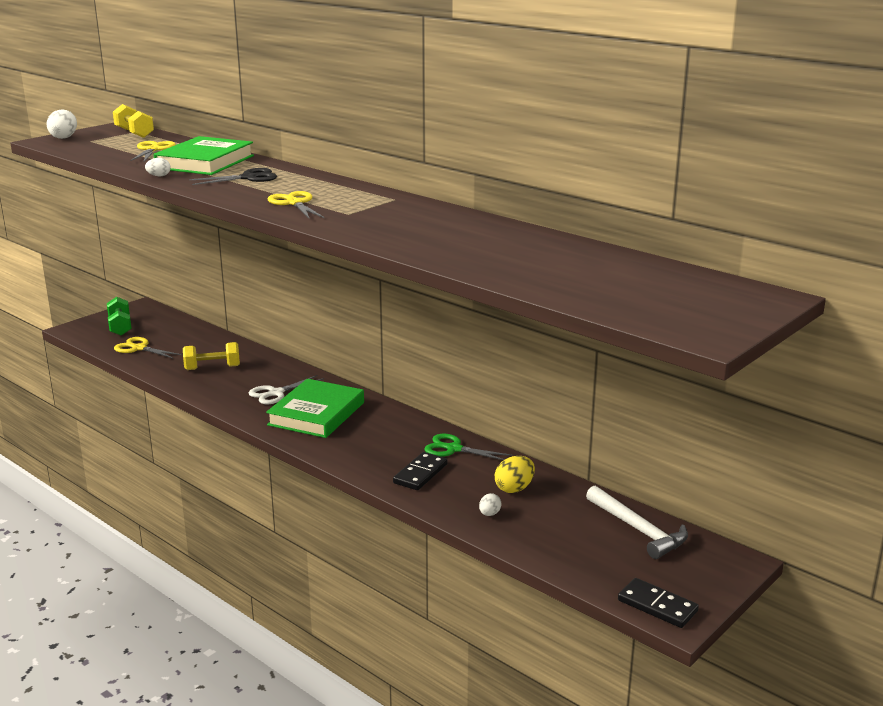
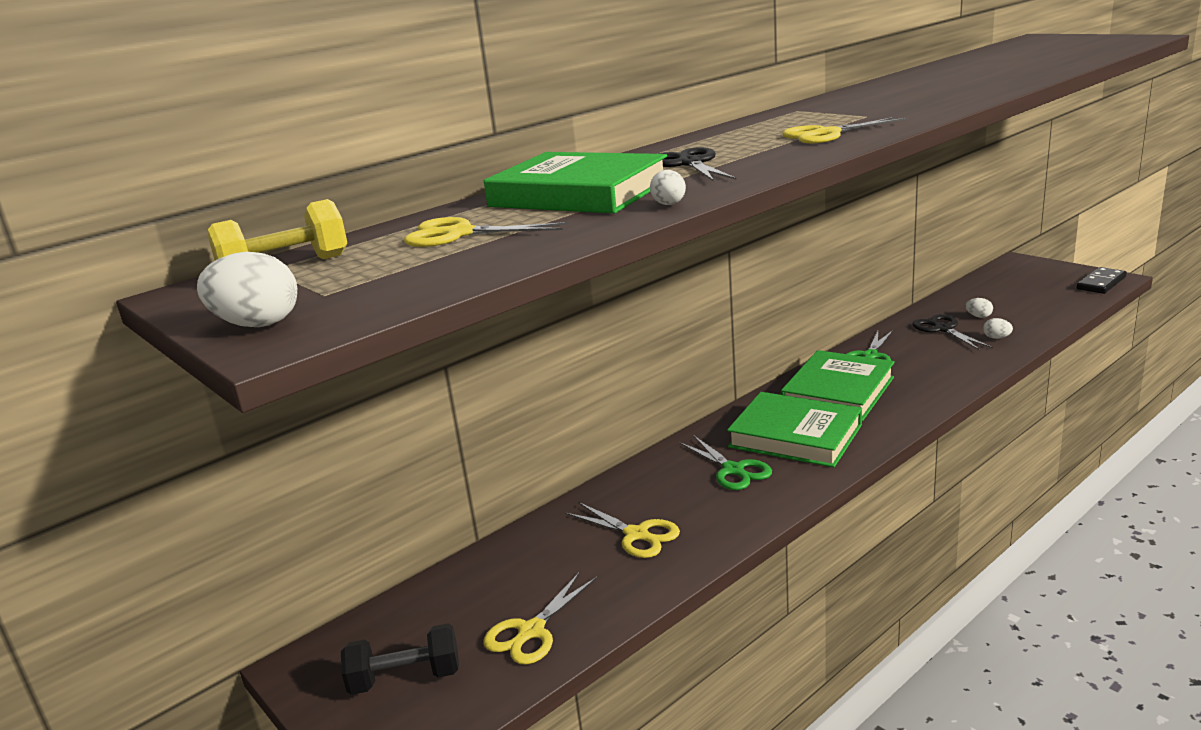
camera: 80 degrees left, 0 degrees up
green dumbbell [107,297,132,336] -> black dumbbell [341,623,459,695]
yellow dumbbell [183,342,240,370] -> yellow scissors [566,502,680,558]
white scissors [249,375,324,404] -> green scissors [679,435,772,490]
black domino [393,452,447,490] -> none
yellow egg [495,456,535,493] -> black scissors [912,314,993,350]
white hammer [586,485,688,559] -> none
none -> green book [781,350,895,421]
none -> white egg [965,298,993,318]

